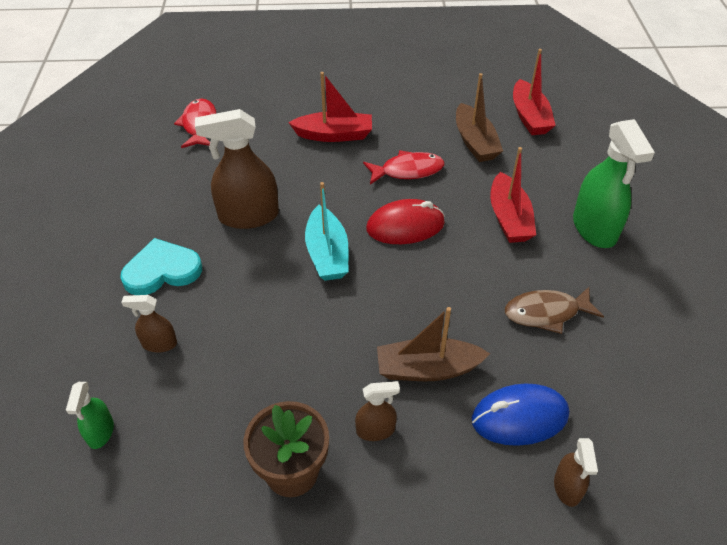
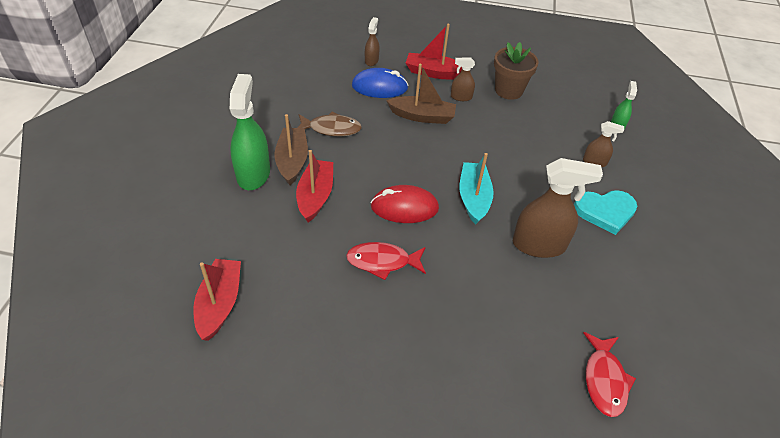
camera: 170 degrees left, 0 degrees up
red boat [288,72,372,142] -> red boat moved to [406,24,462,79]
brown boat [456,73,503,162] -> brown boat moved to [274,114,308,185]

